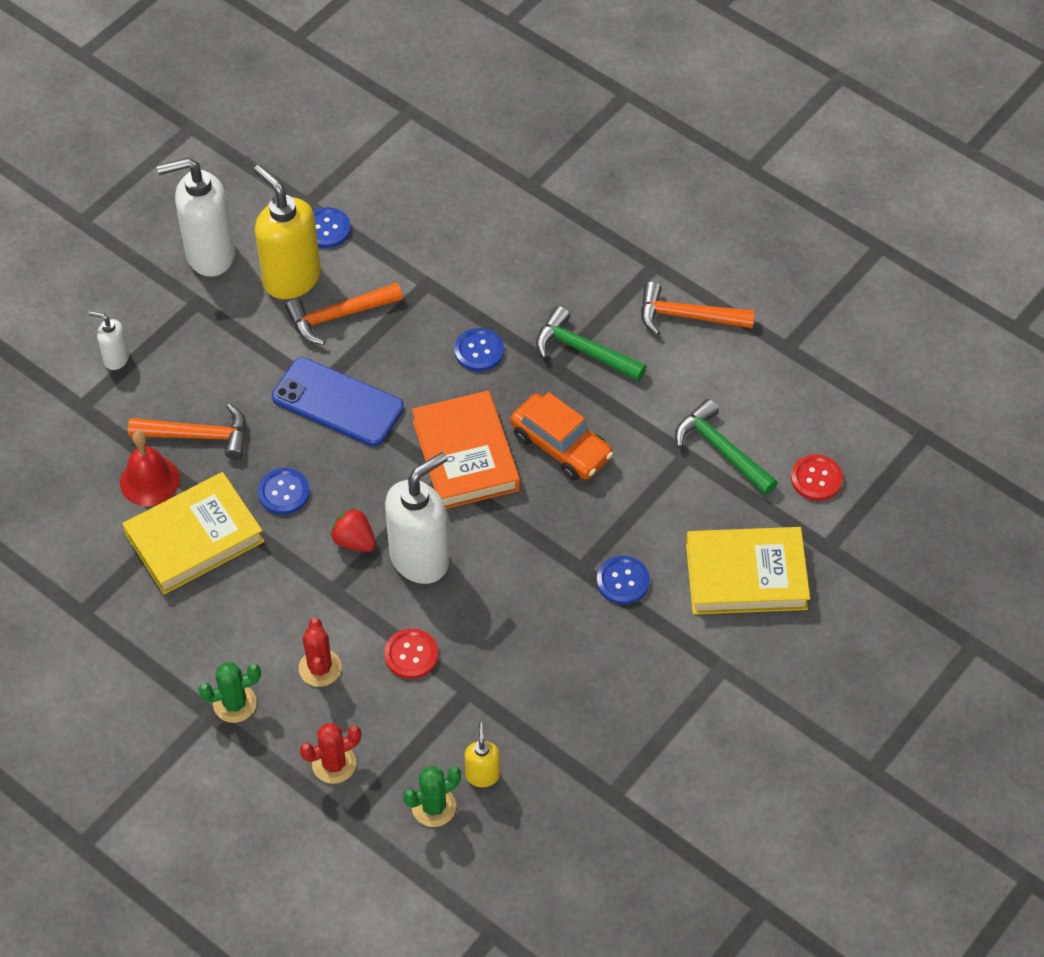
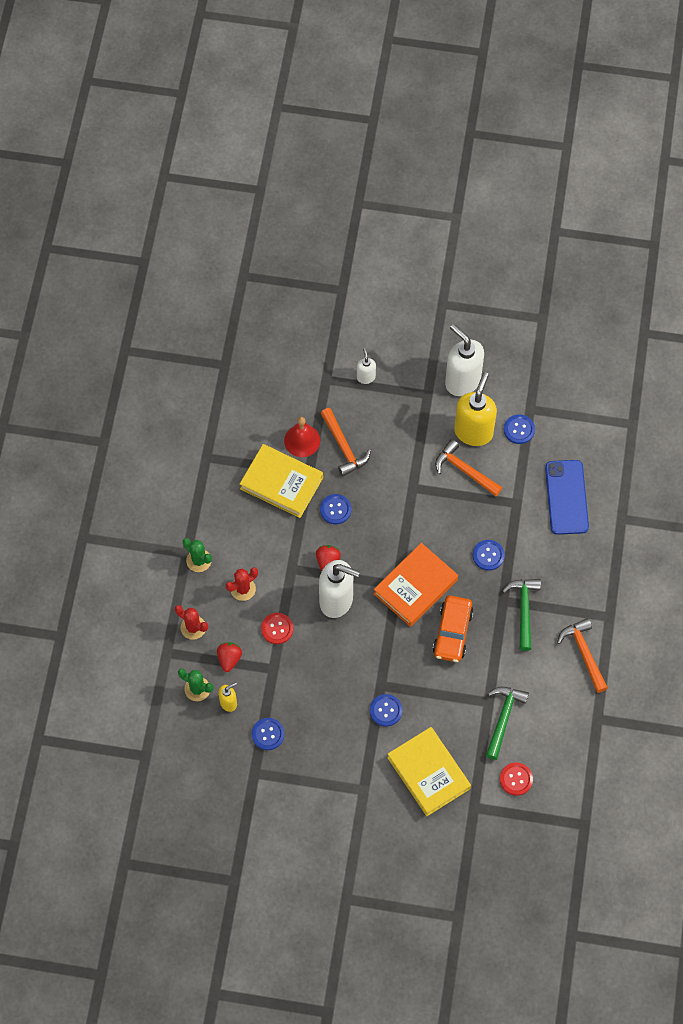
camera: 60 degrees right, 10 degrees up
blue phone [272,357,404,446] -> blue phone moved to [545,460,589,535]
none -> red strawberry [217,642,242,672]
none -> blue button [251,718,284,750]

